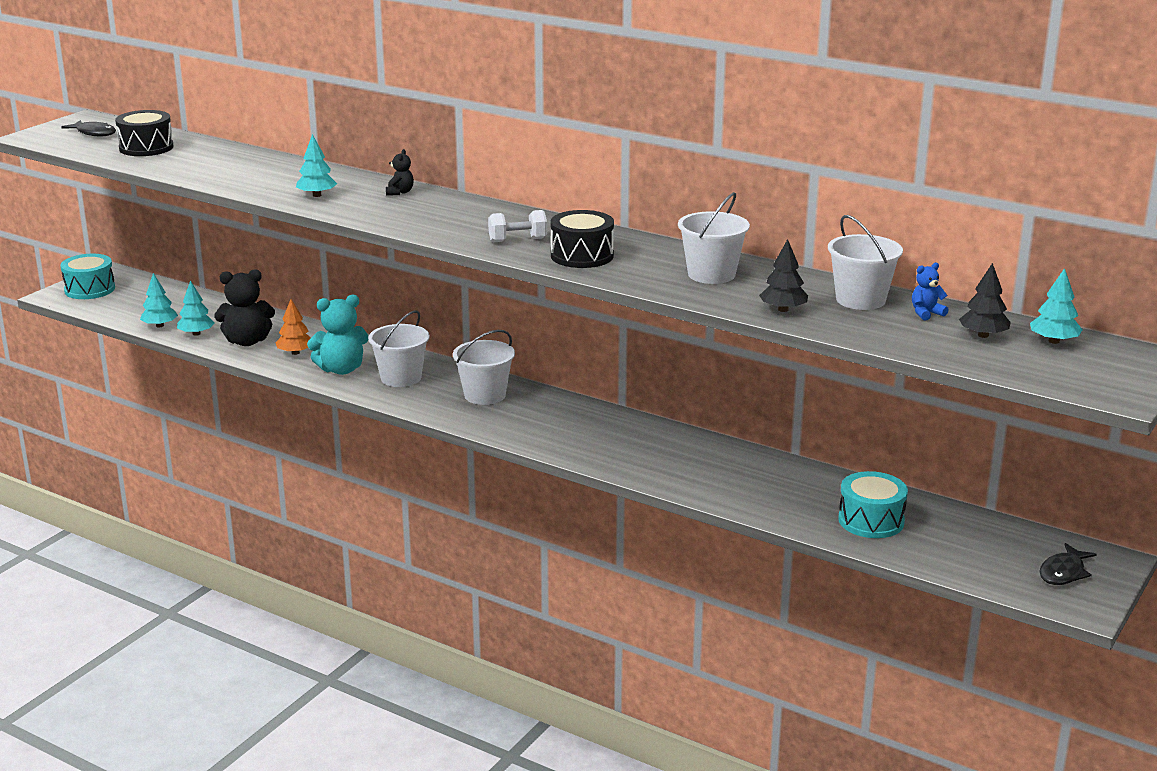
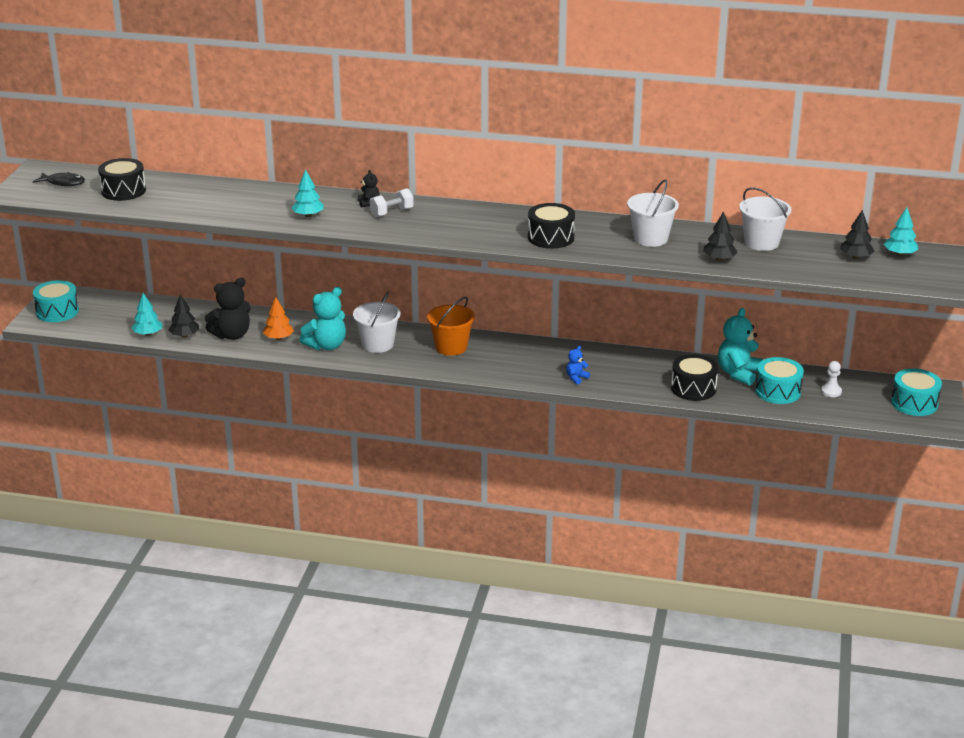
camera: 20 degrees left, 5 degrees up
turquoise tree [177,280,215,336] -> black tree [168,294,199,338]
white bucket [453,330,515,405] -> orange bucket [427,297,475,356]
white dumbbell [488,210,547,242] -> white dumbbell moved to [370,188,414,217]
blue teddy bear [912,263,948,321] -> blue teddy bear moved to [566,346,590,384]
black fish [1039,543,1097,585] -> turquoise drum [891,369,942,416]
none -> black drum [671,354,718,401]
none -> turquoise teddy bear [718,308,763,386]
none -> white pawn [821,361,842,397]

